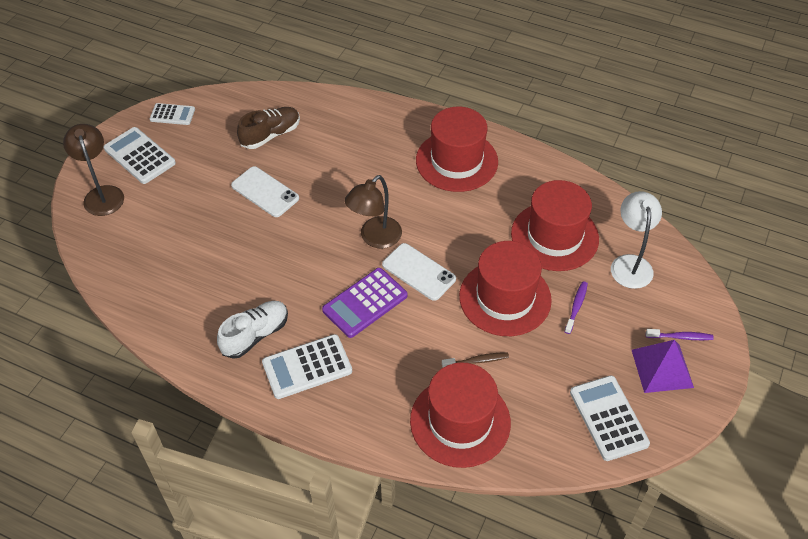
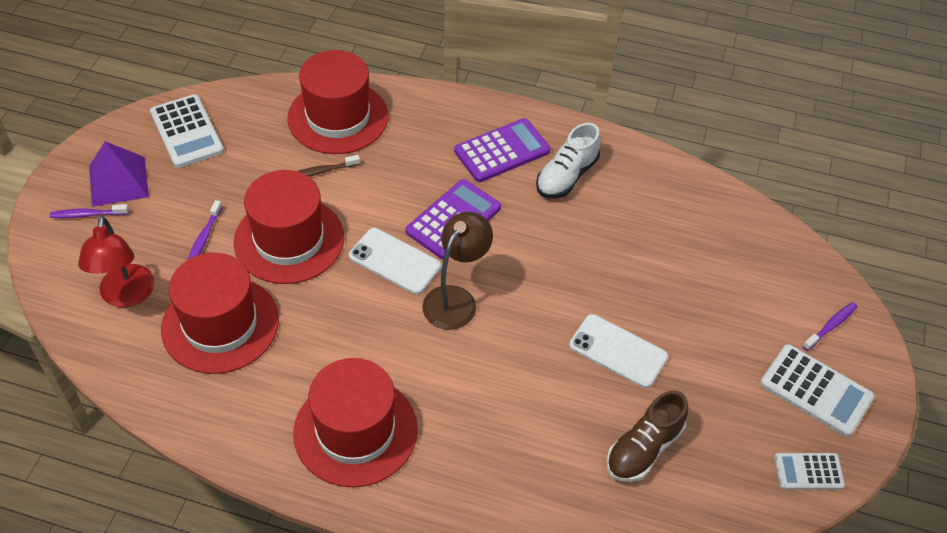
camera: 170 degrees right, 0 degrees up
brown lamp [63,124,124,216] -> purple toothbrush [803,302,857,351]
white calculator [262,334,352,399] -> purple calculator [454,118,550,182]
white lamp [611,191,662,289] -> red lamp [78,216,155,308]

